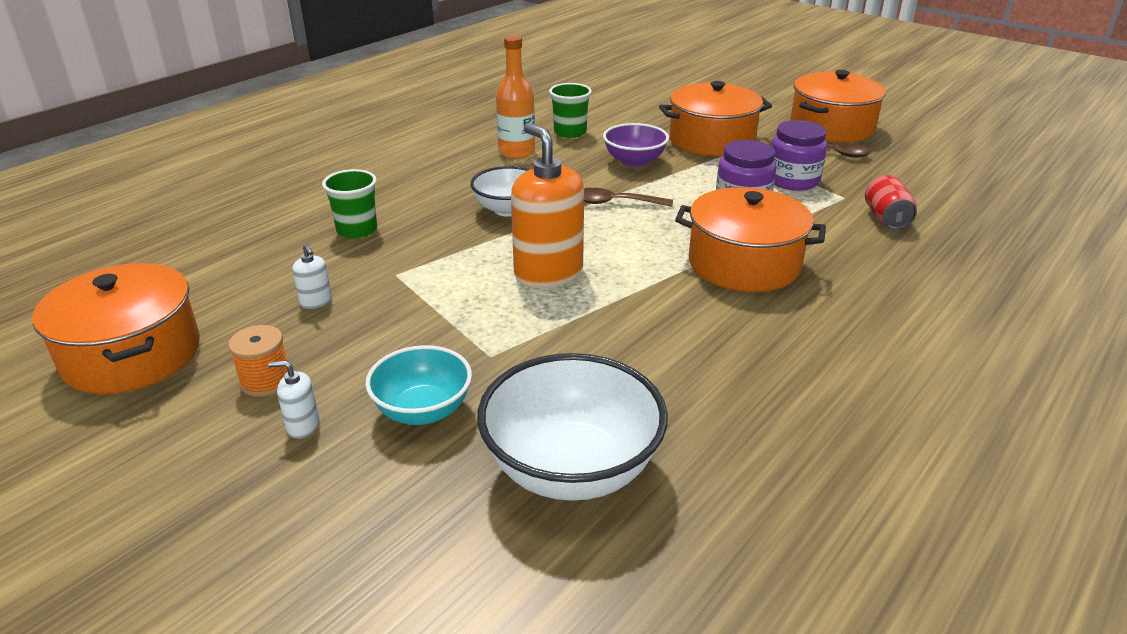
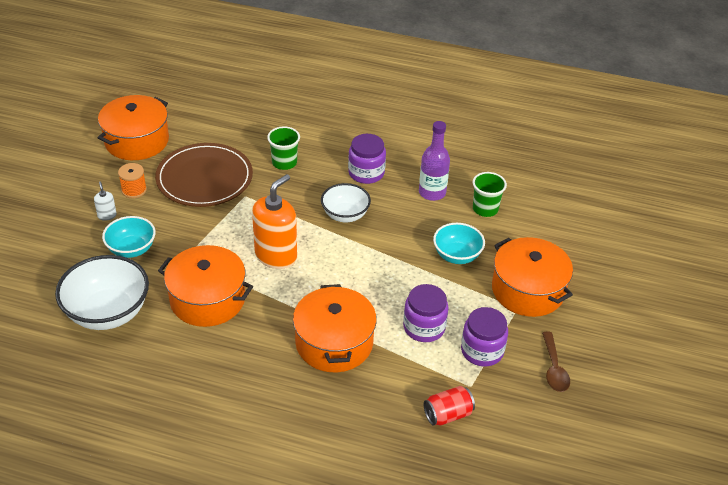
camera: 65 degrees right, 10 degrees up
white soap dispenser [292,244,332,309] -> brown plate [155,143,253,207]
orange bottle [496,35,535,159] -> purple bottle [419,121,450,201]
brown spoon [584,188,673,207] -> none
purple bowl [603,123,669,167] -> turquoise bowl [433,223,485,264]
orange pot [790,70,886,143] -> orange pot moved to [158,245,253,327]
none -> purple jar [348,134,386,184]

